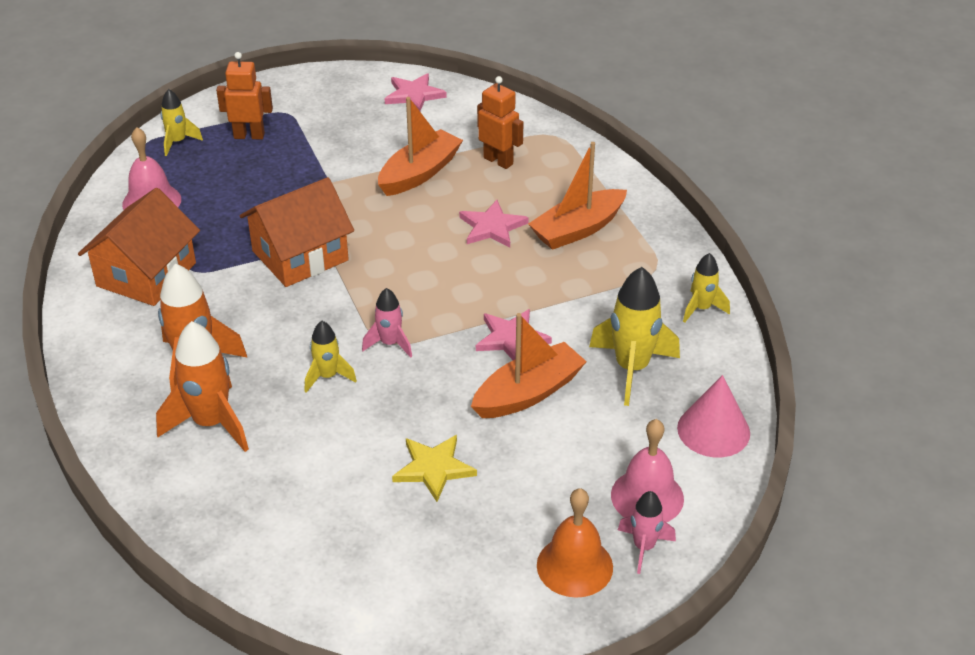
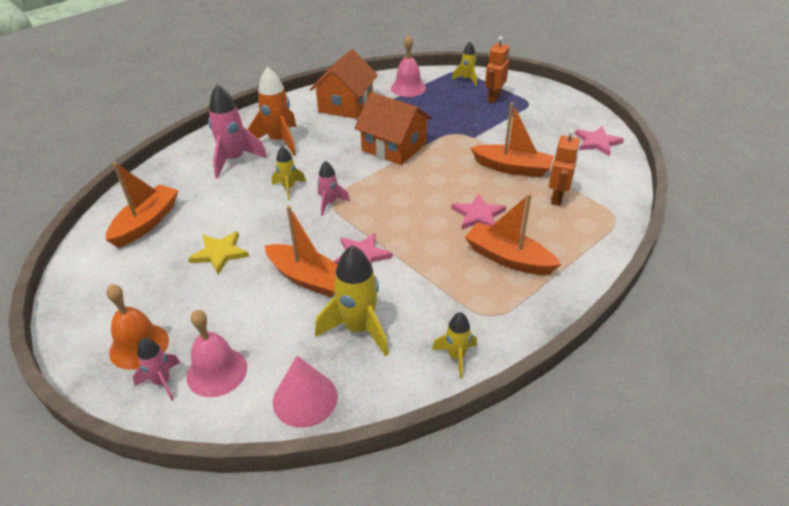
camera: 70 degrees right, 0 degrees up
orange house [78,188,200,306] -> orange house turned 75 degrees counterclockwise [310,49,378,119]
orange rocket [156,321,249,452] -> pink rocket [208,84,267,178]
orange robot [216,52,273,139] -> orange robot turned 135 degrees counterclockwise [485,36,509,103]
none -> orange boat [106,162,179,248]

